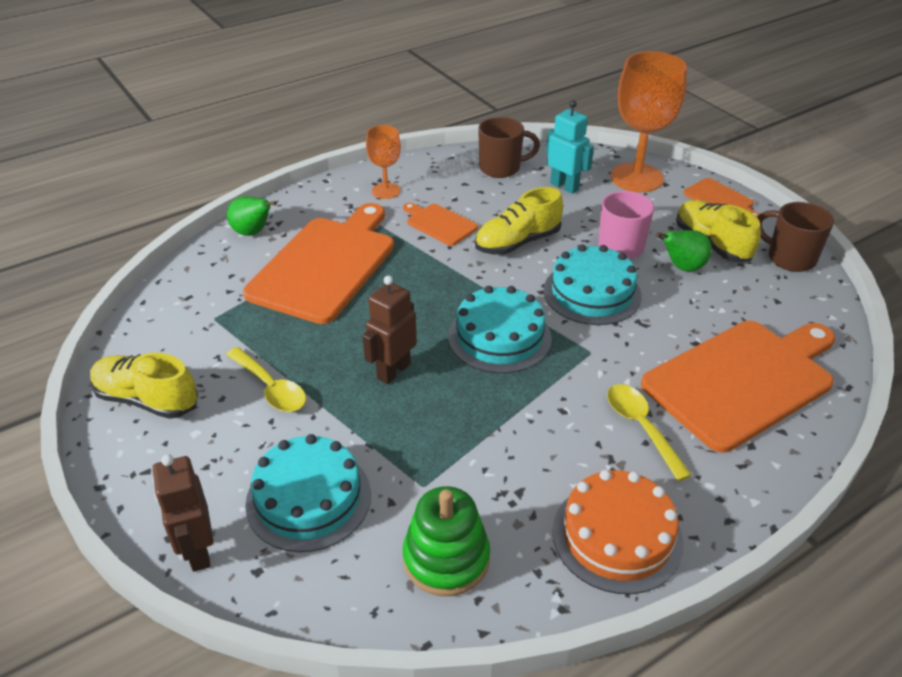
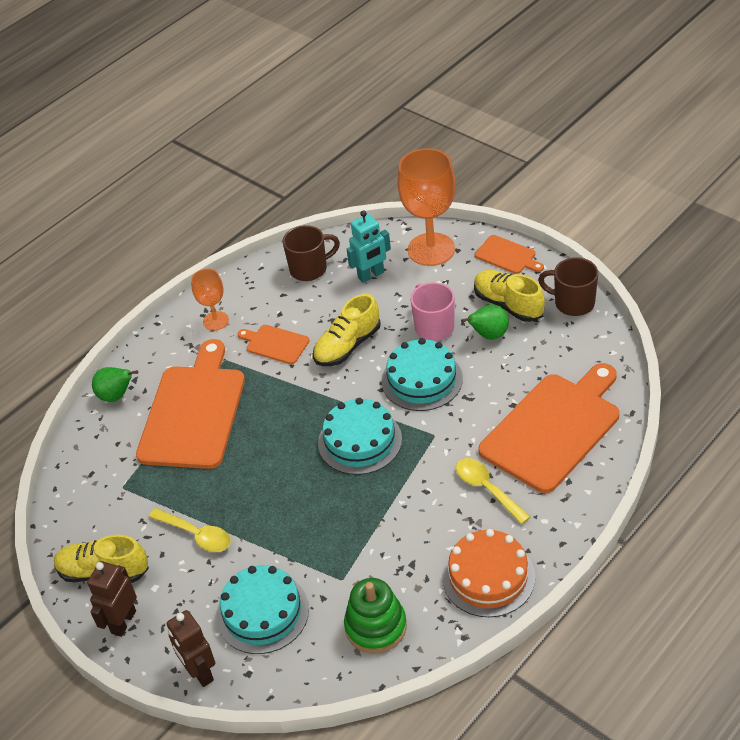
camera: 10 degrees left, 5 degrees up
brown robot [363,276,417,384] -> brown robot moved to [87,561,137,637]
turquoise robot [546,100,594,194] -> turquoise robot turned 120 degrees clockwise [346,210,391,283]

